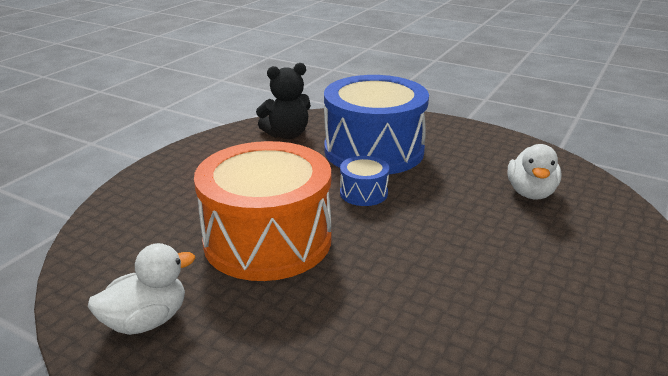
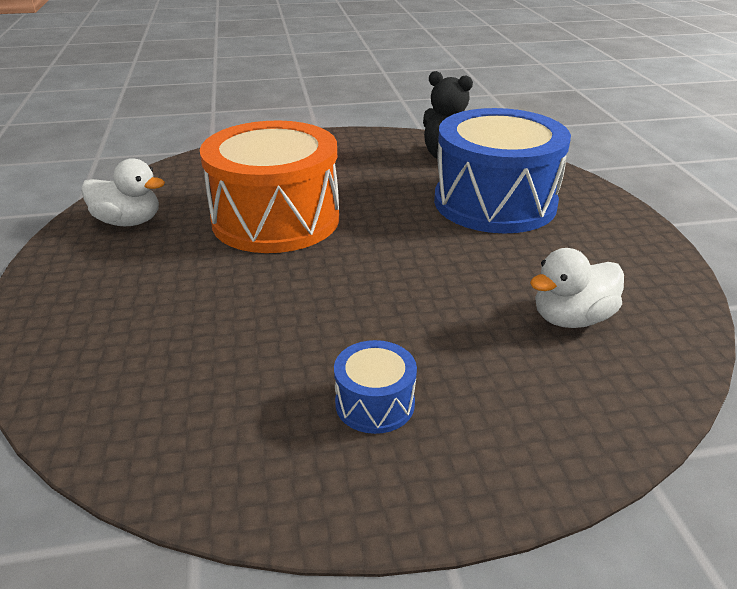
camera: 50 degrees right, 5 degrees up
blue drum [340,156,389,206] -> blue drum moved to [334,340,417,434]

